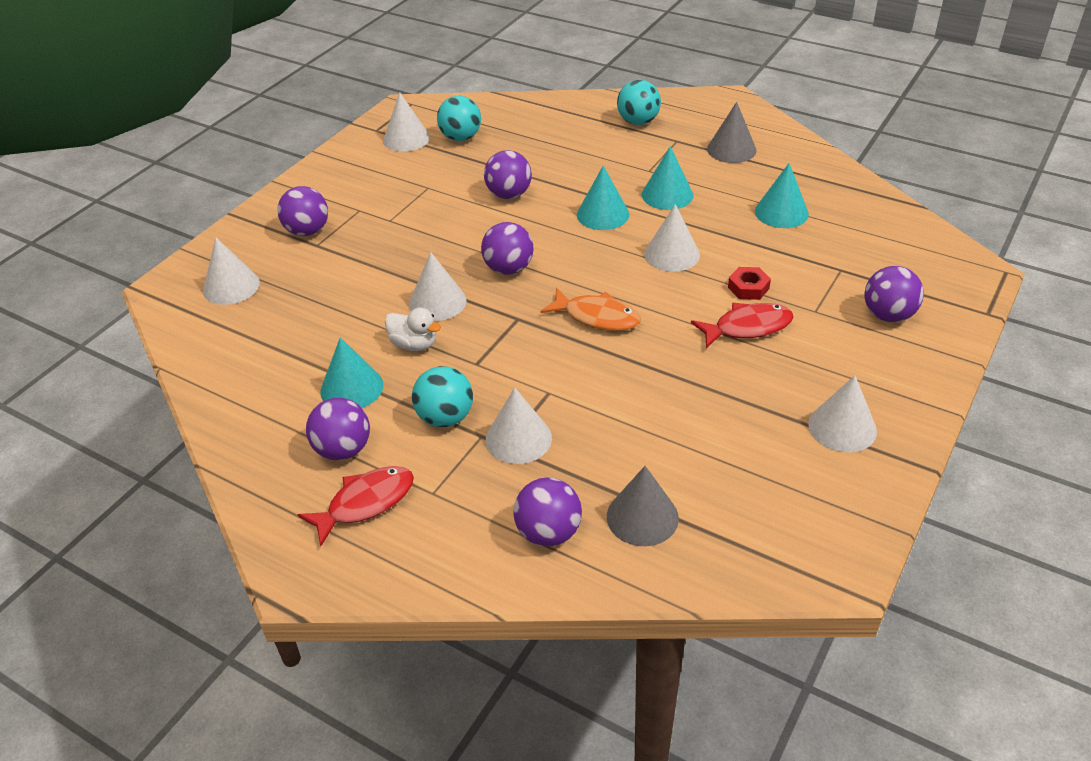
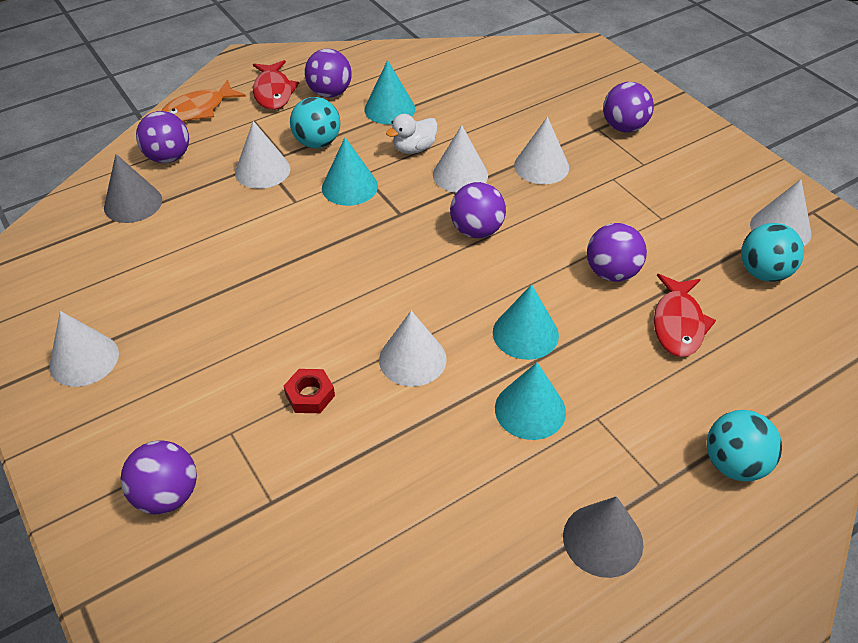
camera: 115 degrees right, 5 degrees up
white cone [203,238,260,305] -> white cone moved to [514,117,569,184]
orange fish [540,288,641,331] -> orange fish moved to [162,80,246,122]
red fish [691,303,794,348] -> red fish moved to [654,274,716,357]
turquoise cone [755,163,809,228] -> turquoise cone moved to [322,138,378,206]

